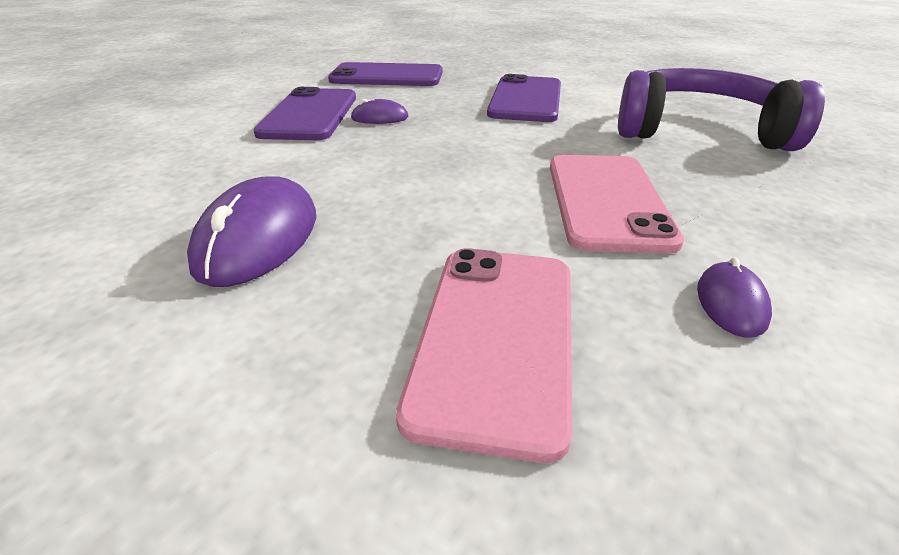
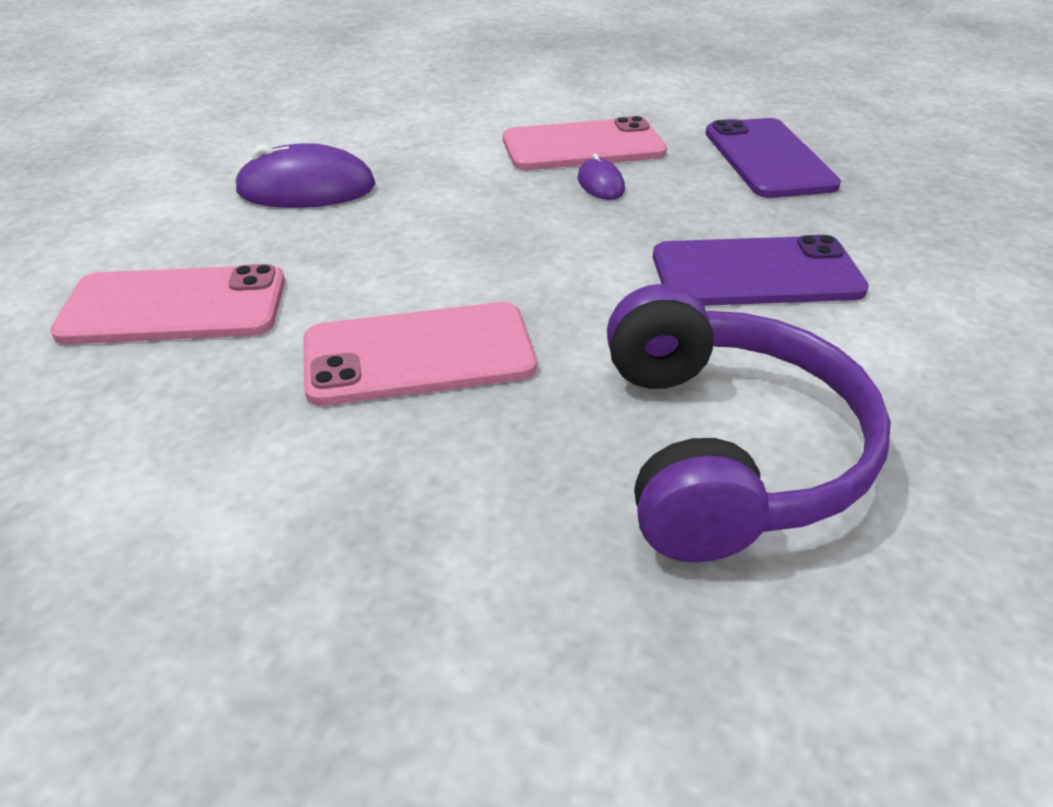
camera: 75 degrees right, 5 degrees up
purple phone [254,87,356,140] -> pink phone [503,116,667,170]
purple mouse [697,257,772,338] -> none

